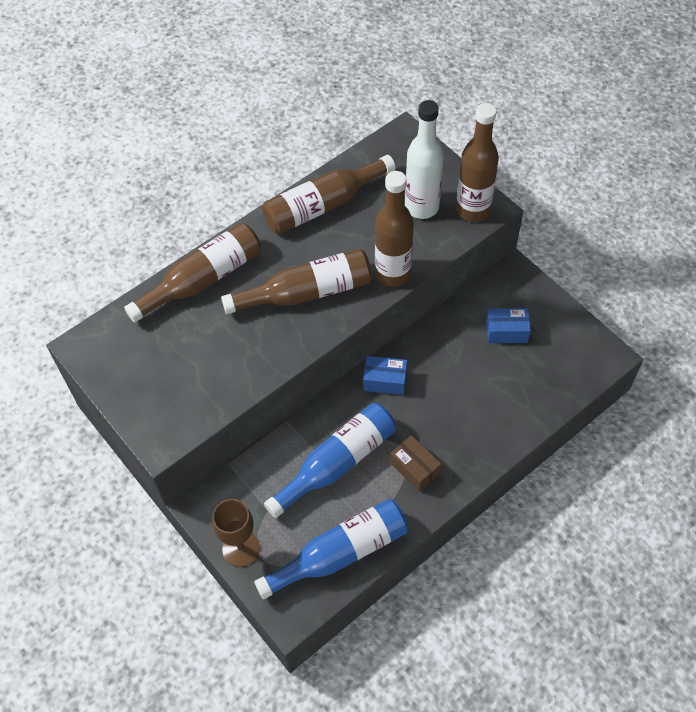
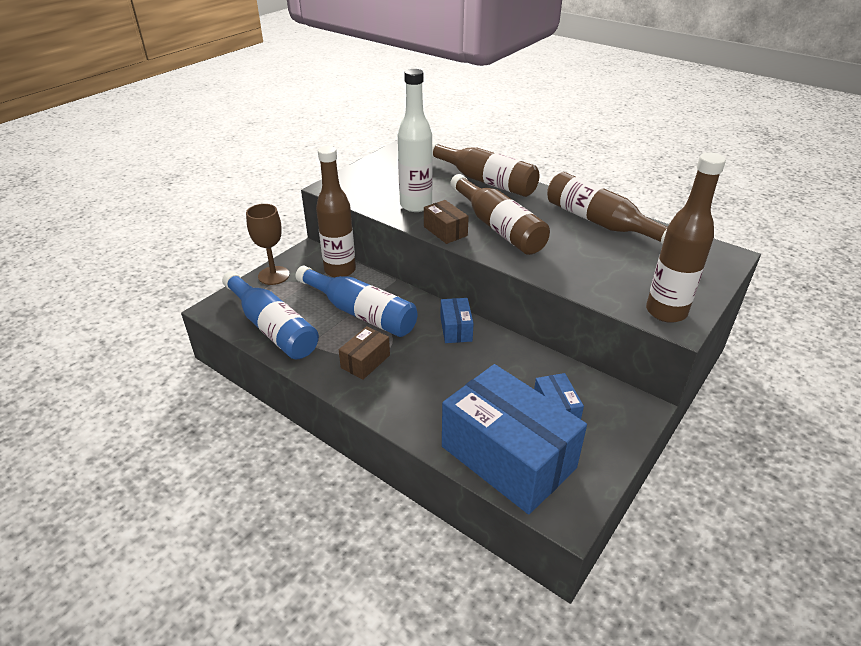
camera: 75 degrees right, 20 degrees down
brown bottle [375,171,414,287] -> brown bottle moved to [316,146,356,277]
white bottle [405,100,444,219] -> white bottle moved to [398,69,433,212]
none -> brown box [424,200,469,244]
none -> blue box [442,364,587,515]

